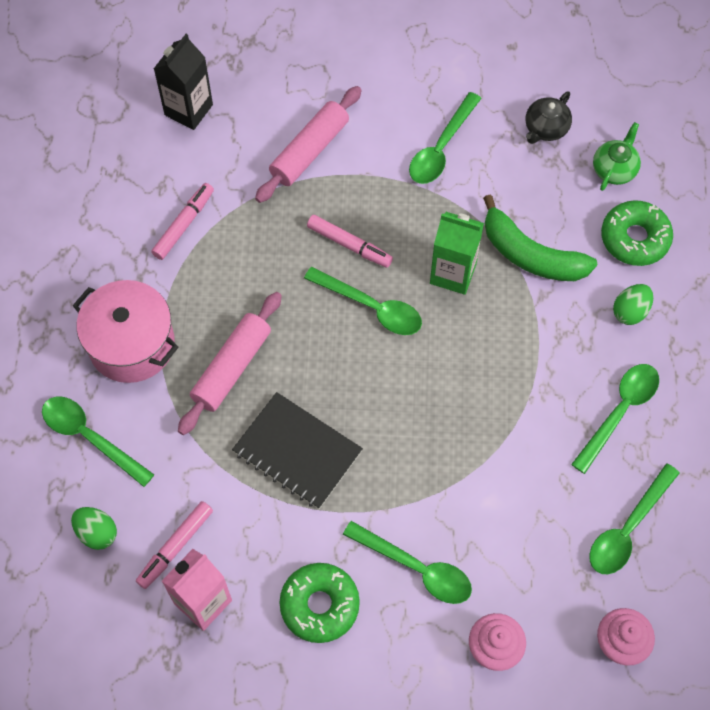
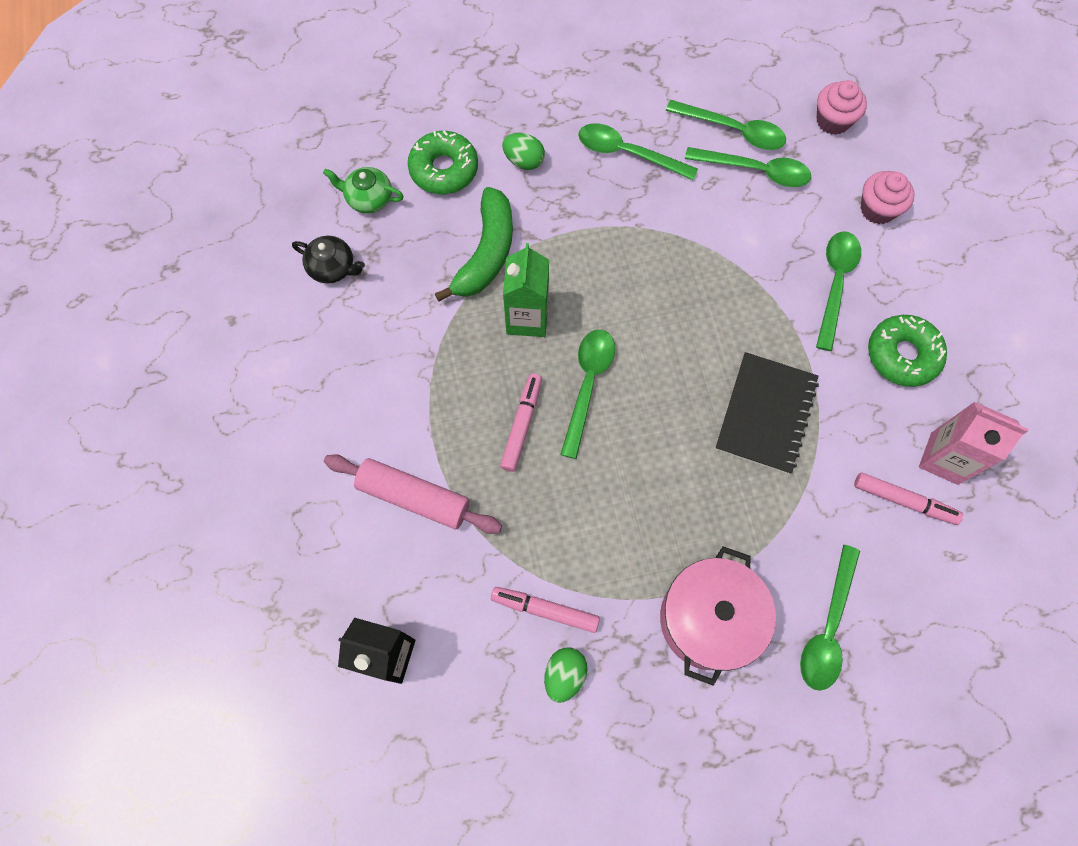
camera: 105 degrees left, 5 degrees up
green egg [71,507,117,550] -> green egg moved to [544,647,588,703]
pink rolling pin [178,292,282,435] -> none
green spoon [409,92,482,184] -> green spoon moved to [685,147,811,187]

